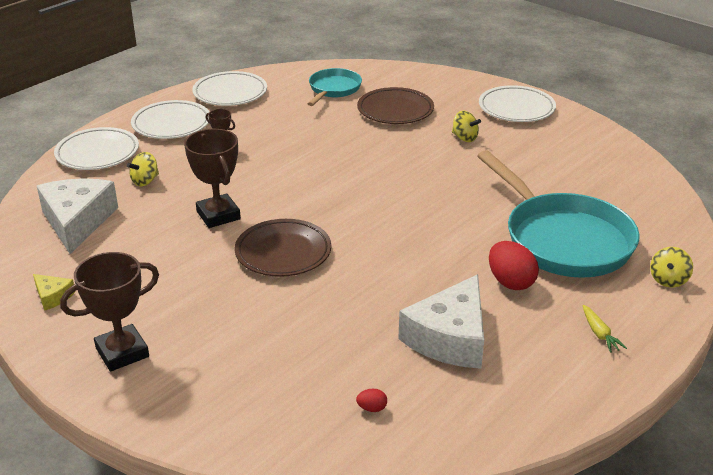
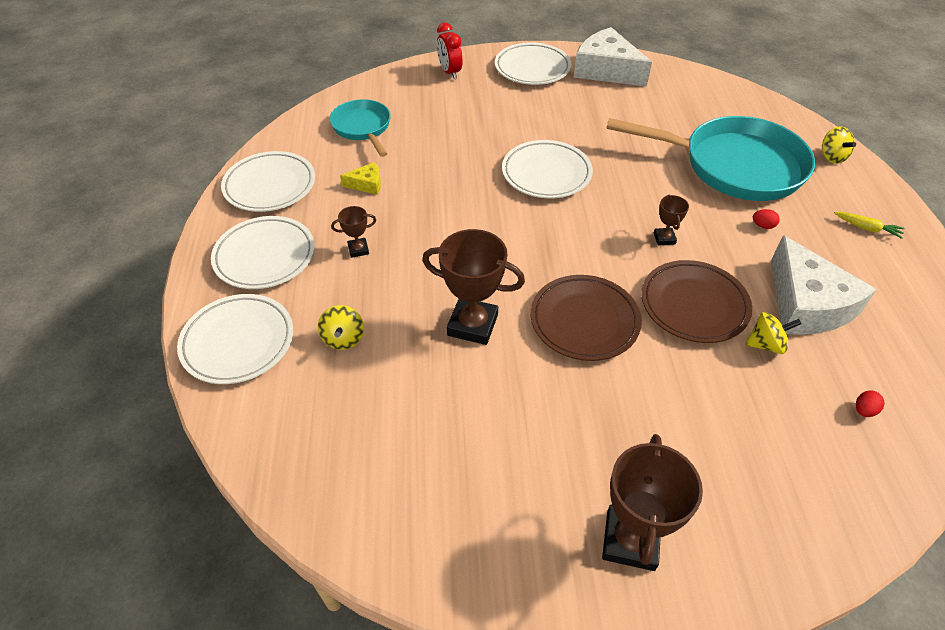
camera: 45 degrees left, 15 degrees up
yellow cheese [33,274,76,311] -> yellow cheese moved to [340,162,381,195]
white cheese [37,178,118,254] -> white cheese moved to [574,27,652,87]
brown plate [357,87,434,124] -> brown plate moved to [641,260,752,343]
yellow spinning top [452,111,481,142] -> yellow spinning top moved to [745,312,802,354]
red egg [489,241,539,290] -> red egg [753,209,780,229], size x0.46
none -> red clock [437,23,462,79]
none -> white plate [502,140,593,198]
none -> brown trophy [654,195,689,246]

